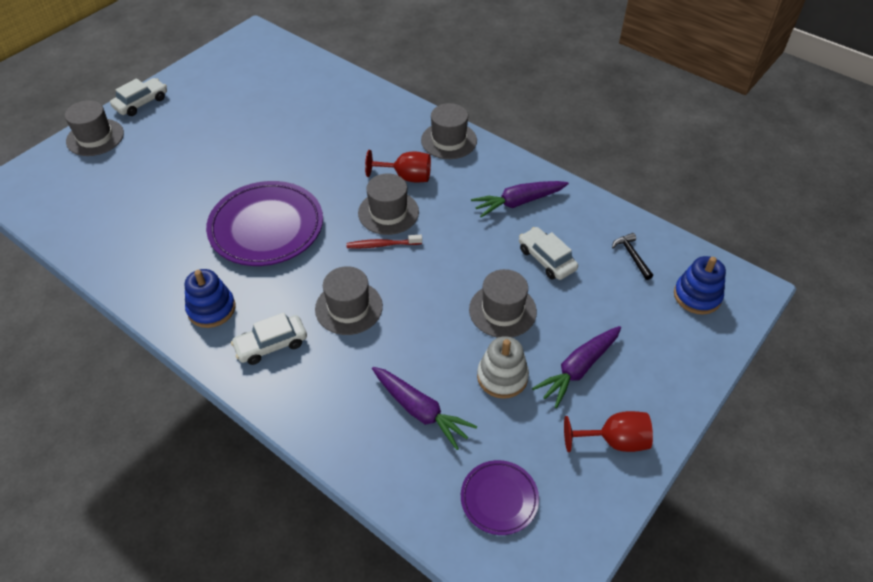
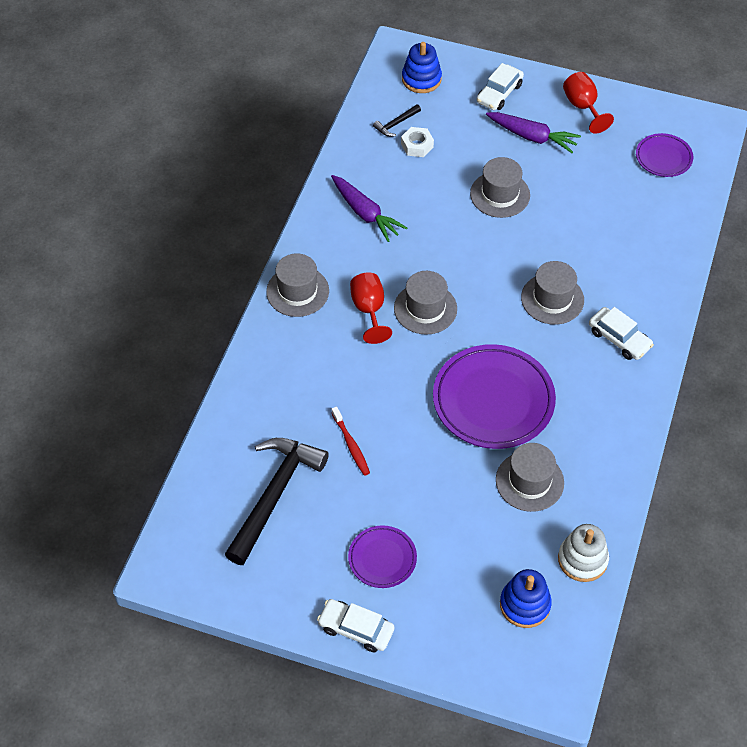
camera: 110 degrees left, 5 degrees up
grey hat [65,100,124,156] -> grey hat moved to [496,443,564,512]
blue stacking toy [185,269,235,328] -> blue stacking toy moved to [500,569,552,628]
red toothbrush [346,235,422,249] -> red toothbrush moved to [332,407,370,476]
purple carrot [372,367,477,450] -> none
white stacking toy [477,336,529,399] -> white stacking toy moved to [558,524,609,582]
white car [519,227,578,280] -> white car moved to [477,63,524,110]
none -> black hammer [225,438,329,565]
none -> purple plate [348,525,417,588]
none -> white nut [401,127,434,157]

